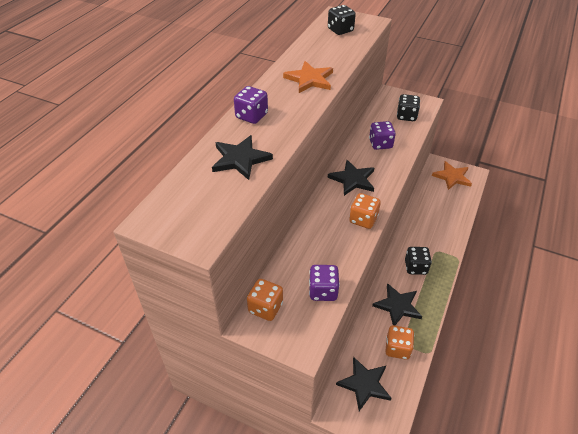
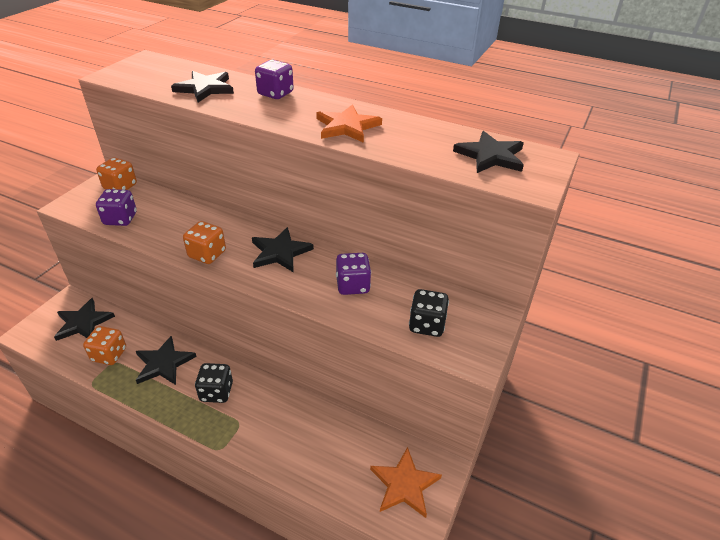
camera: 90 degrees right, 5 degrees down
black dice [328,5,356,35] -> black star [453,131,524,173]

